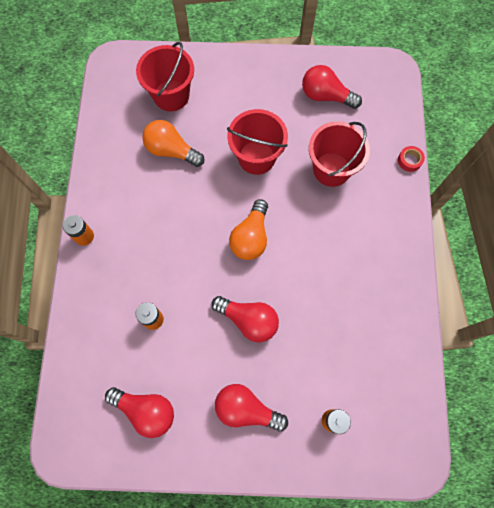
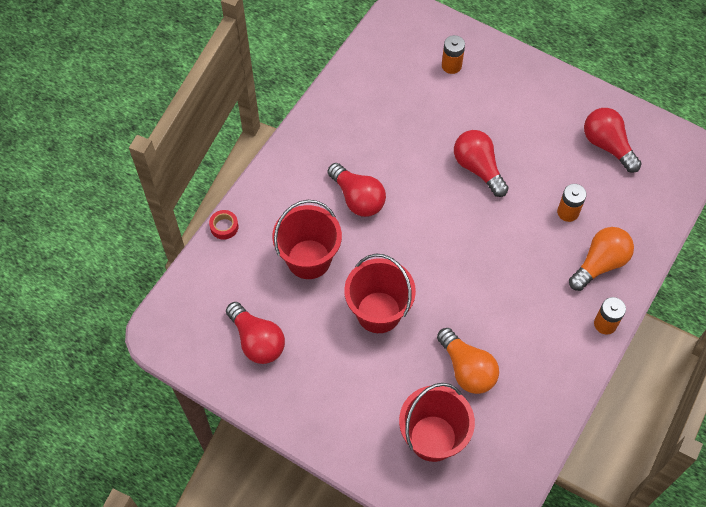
camera: 150 degrees left, 10 degrees down
red light bulb [215,384,288,432] -> red light bulb moved to [327,163,386,217]
orange light bulb [229,199,268,260] -> orange light bulb moved to [569,227,634,291]

